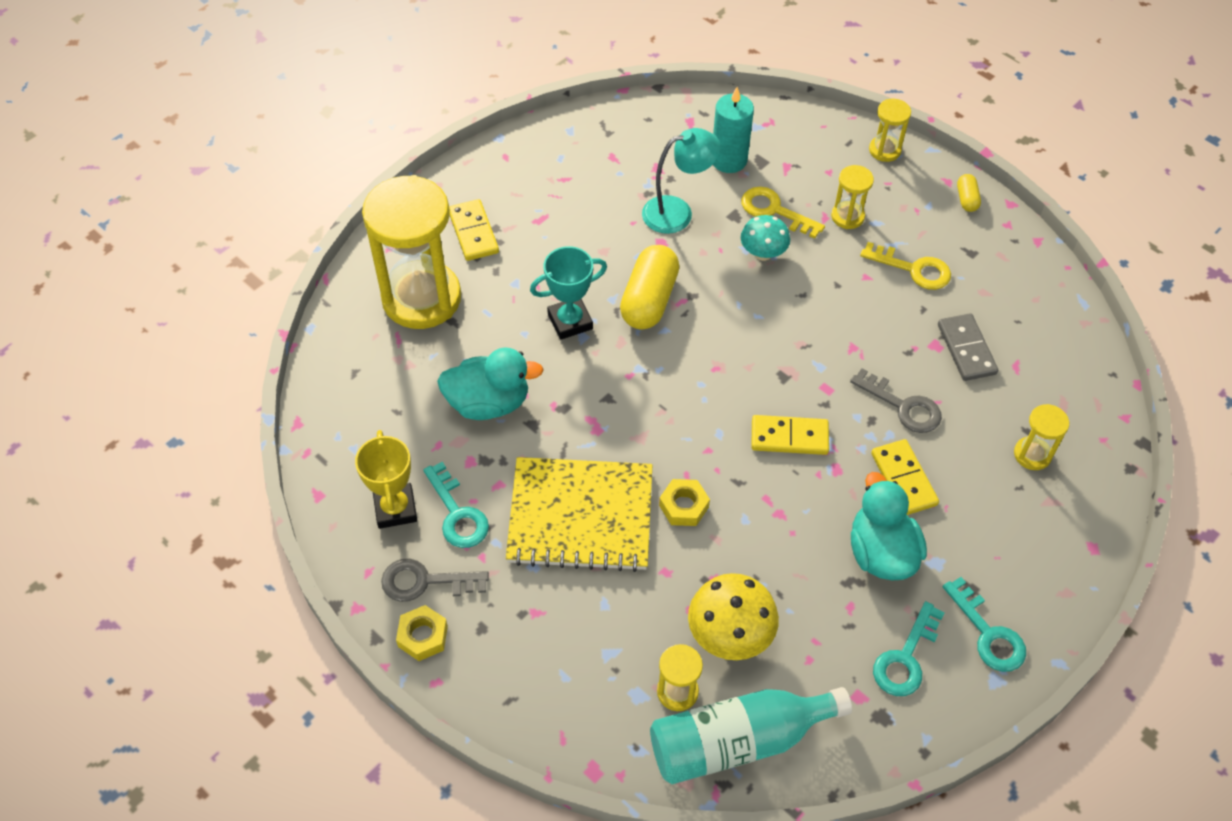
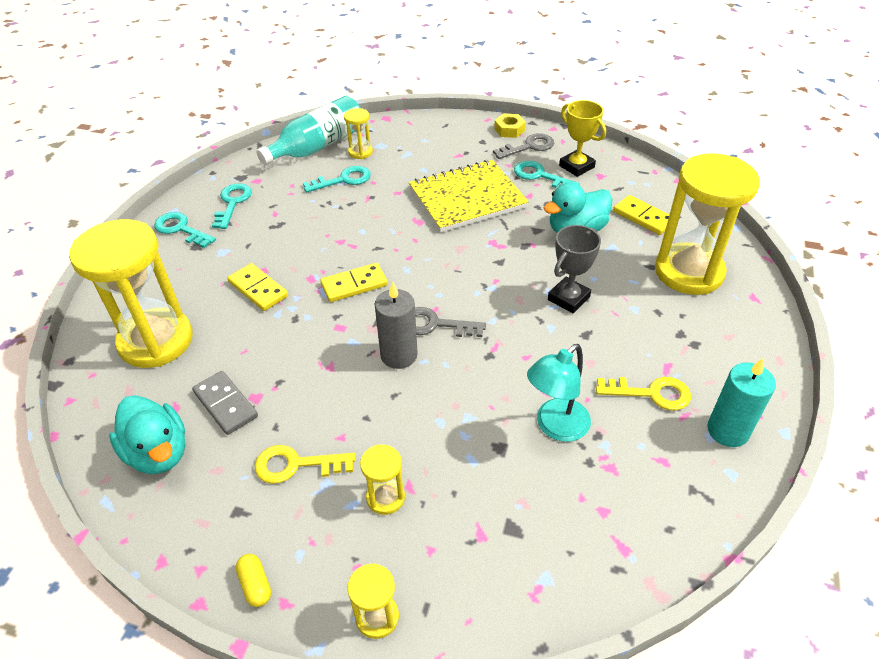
camera: 155 degrees right, 10 degrees down
yellow domino [449,199,499,261] -> yellow domino moved to [613,195,670,235]
turquoise trophy [530,246,607,340] -> grey trophy [548,225,601,313]
yellow capsule [620,245,679,329] -> none
yellow nut [659,479,710,526] -> none
yellow mushroom [688,573,779,660] -> turquoise key [303,166,371,193]
turquoise candle [713,87,754,173] -> turquoise candle moved to [707,358,776,447]
yellow key [741,187,825,239] -> yellow key moved to [596,377,691,411]
turquoise mushroom [741,215,790,261] -> none
grey key [850,368,942,433] -> grey key moved to [415,307,486,337]
turquoise duck [851,472,927,580] -> turquoise duck moved to [109,395,185,474]
yellow hourglass [1014,404,1069,470] -> yellow hourglass [69,219,193,368], size x2.28
none -> grey candle [375,282,418,369]

